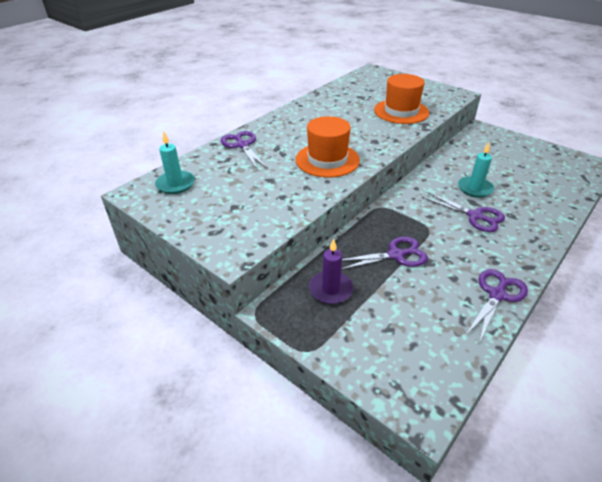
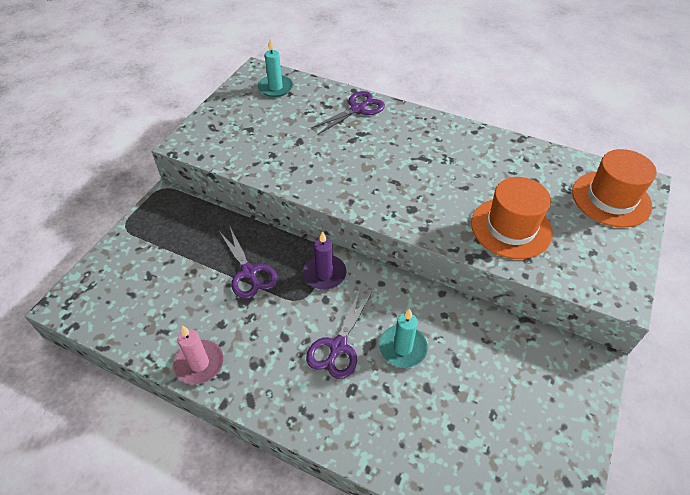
camera: 75 degrees right, 10 degrees up
orange hat [296,116,360,178] -> orange hat moved to [572,149,657,228]
purple candle [309,239,354,304] -> purple candle moved to [303,231,346,290]
purple scissors [466,269,528,342] -> pink candle [173,325,224,385]

